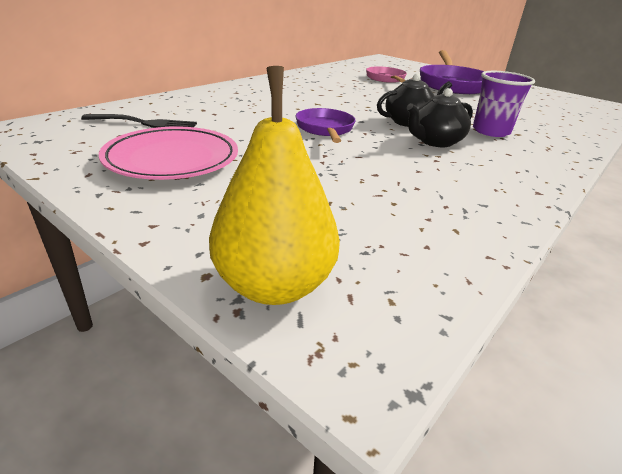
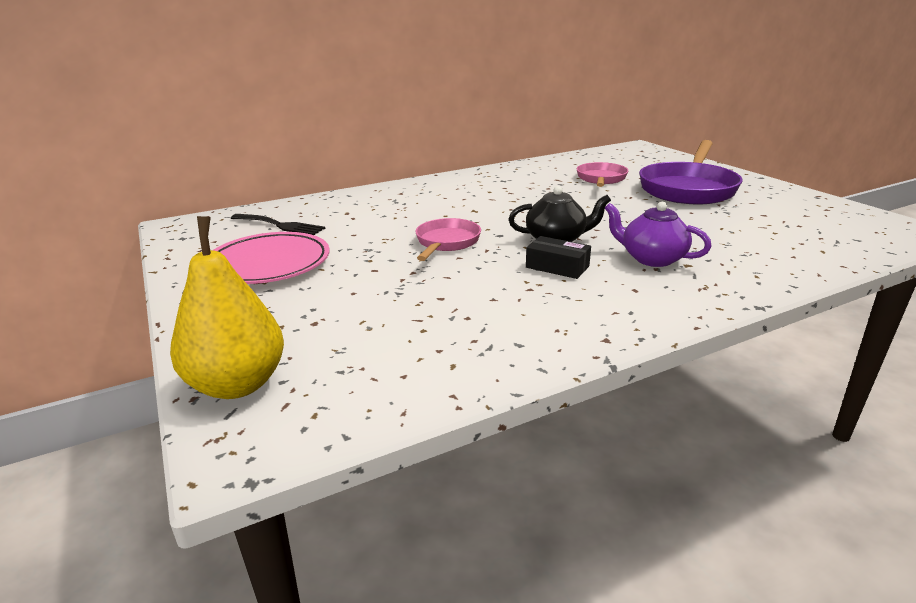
camera: 25 degrees right, 5 degrees down
purple pan [296,108,356,143] -> pink pan [415,218,481,261]
black teapot [407,88,473,147] -> black box [526,236,591,279]
purple cup [473,71,535,137] -> purple teapot [605,202,712,267]

